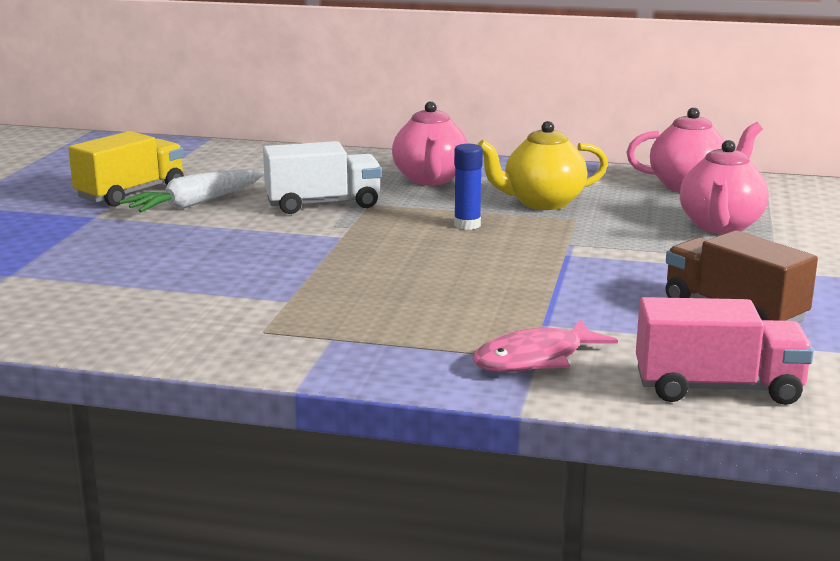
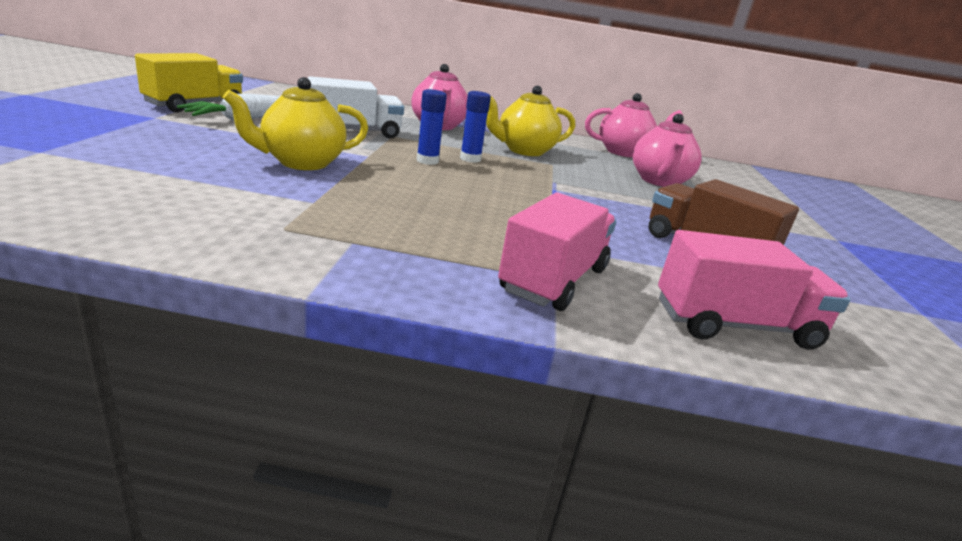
camera: 10 degrees left, 5 degrees up
pink fish [473,319,618,372] -> pink truck [498,193,616,311]
none -> yellow teapot [223,77,368,170]
none -> blue glue stick [417,89,447,165]

